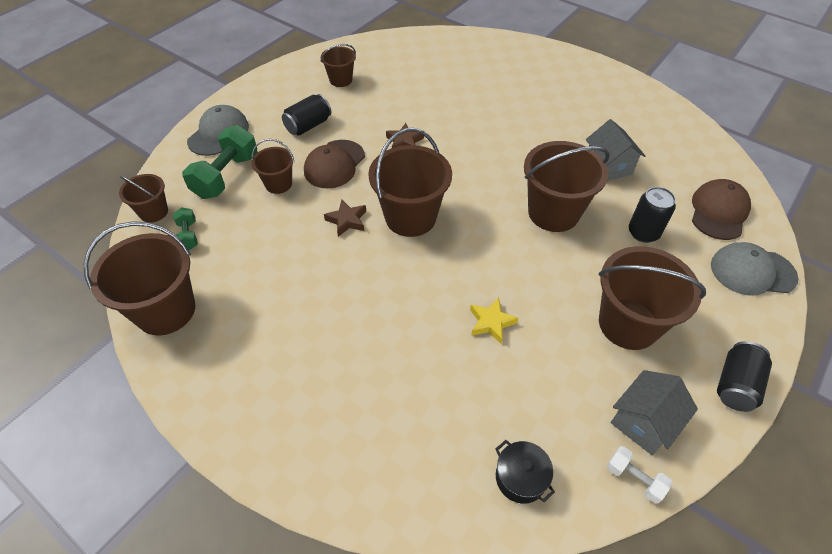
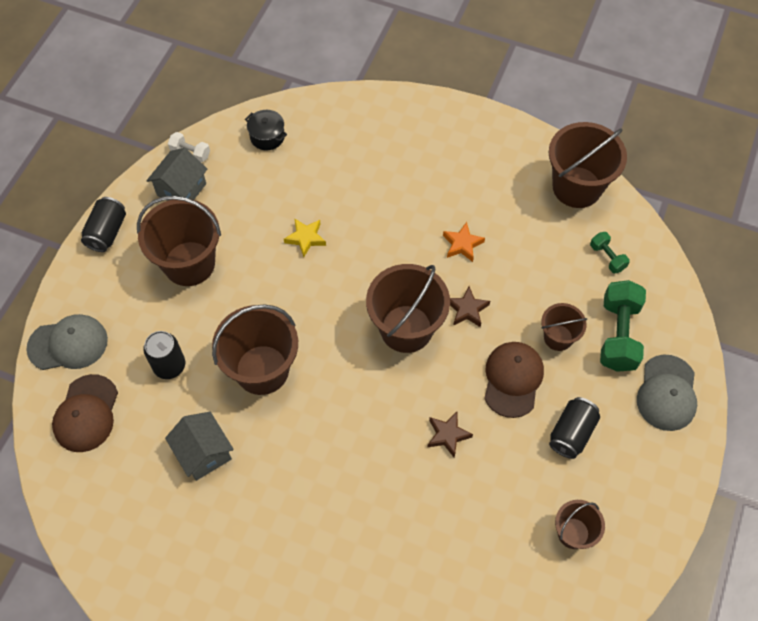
camera: 165 degrees right, 10 degrees up
brown bucket [119,174,168,223] -> none
none -> orange star [443,222,485,262]

